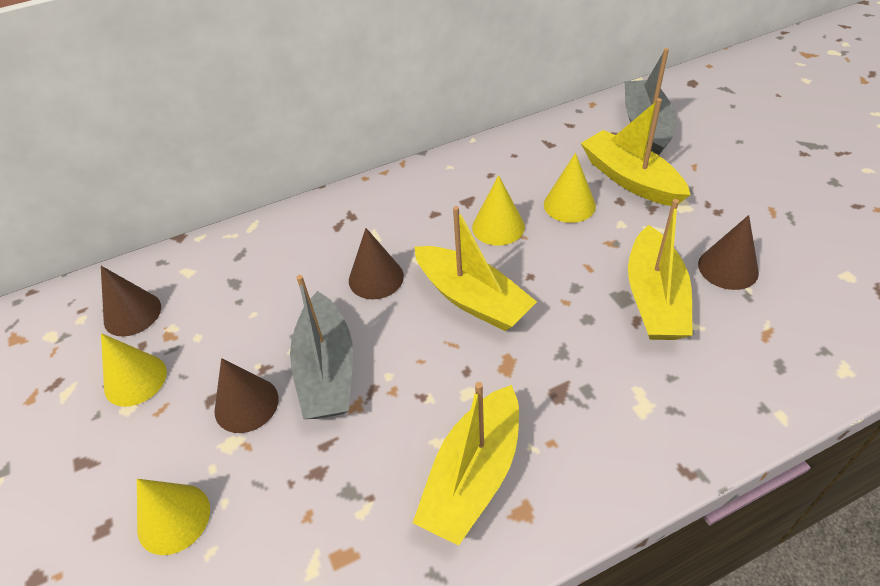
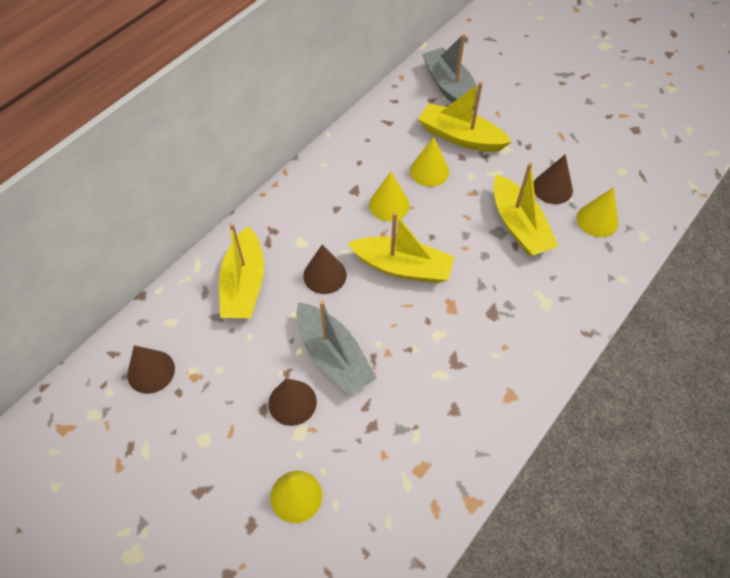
camera: 30 degrees left, 10 degrees up
yellow cone [101,333,167,407] -> yellow cone moved to [577,187,618,237]
yellow boat [413,382,519,546] -> yellow boat moved to [219,223,264,318]

